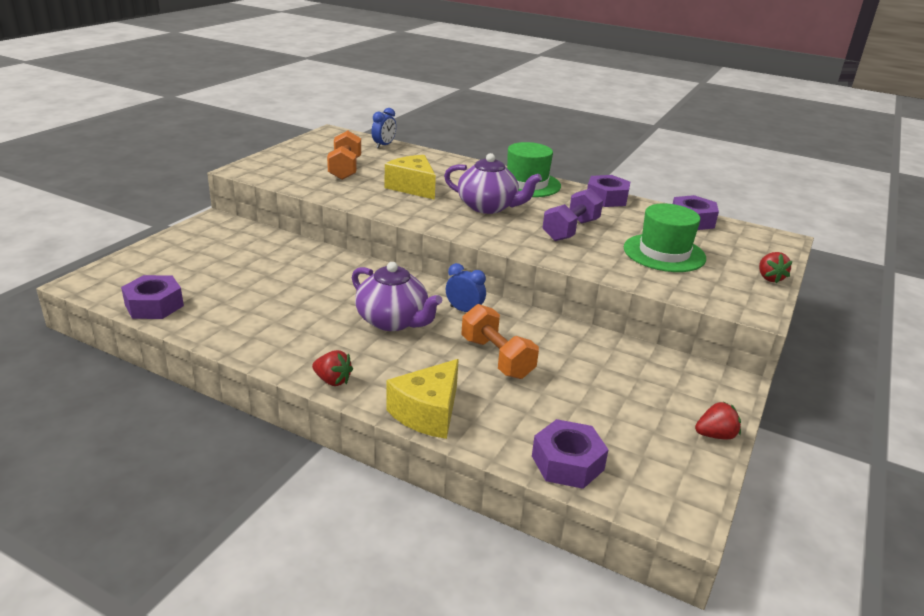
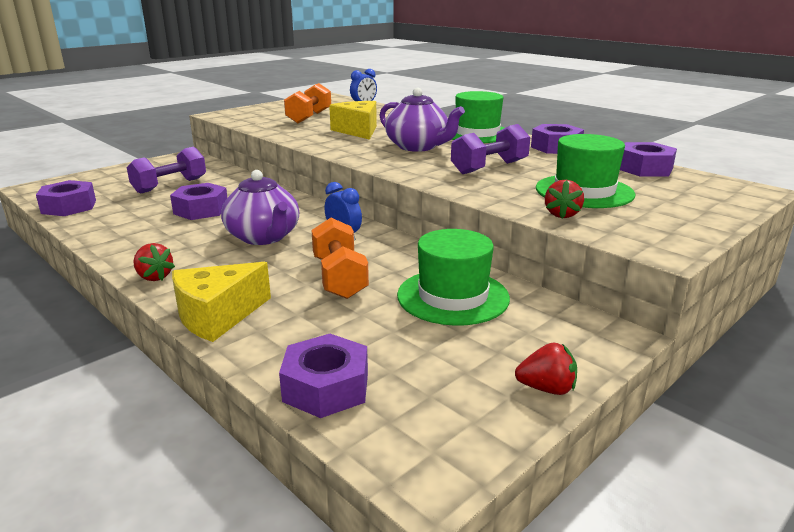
camera: 20 degrees right, 5 degrees down
red strawberry [759,252,793,283] -> red strawberry moved to [545,180,584,218]
none -> purple dumbbell [127,147,206,194]
none -> purple nut [170,183,227,220]
none -> green hat [397,229,510,326]

